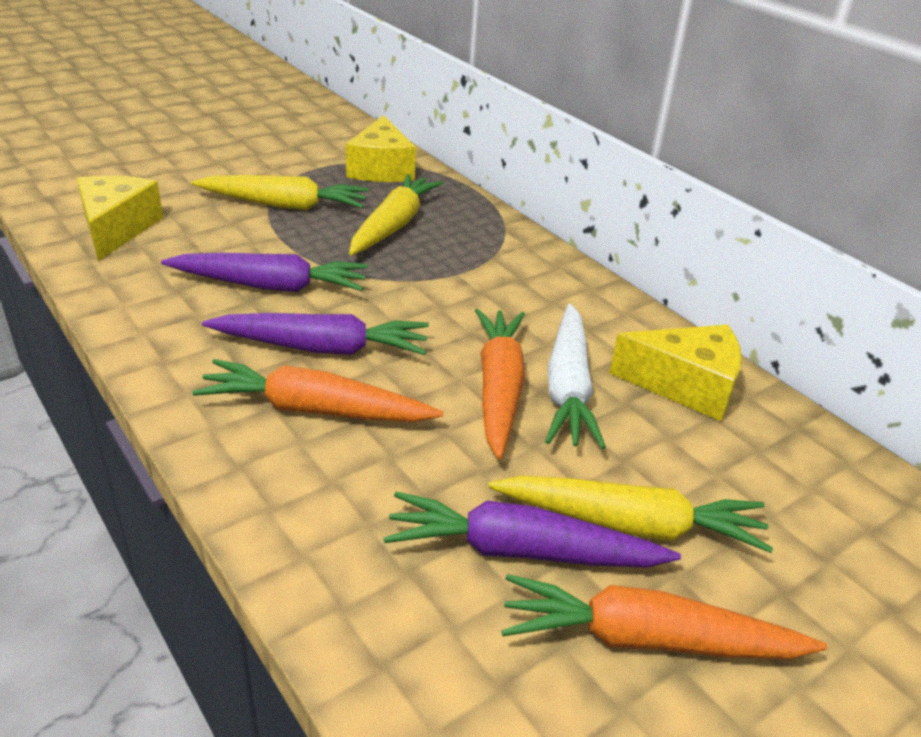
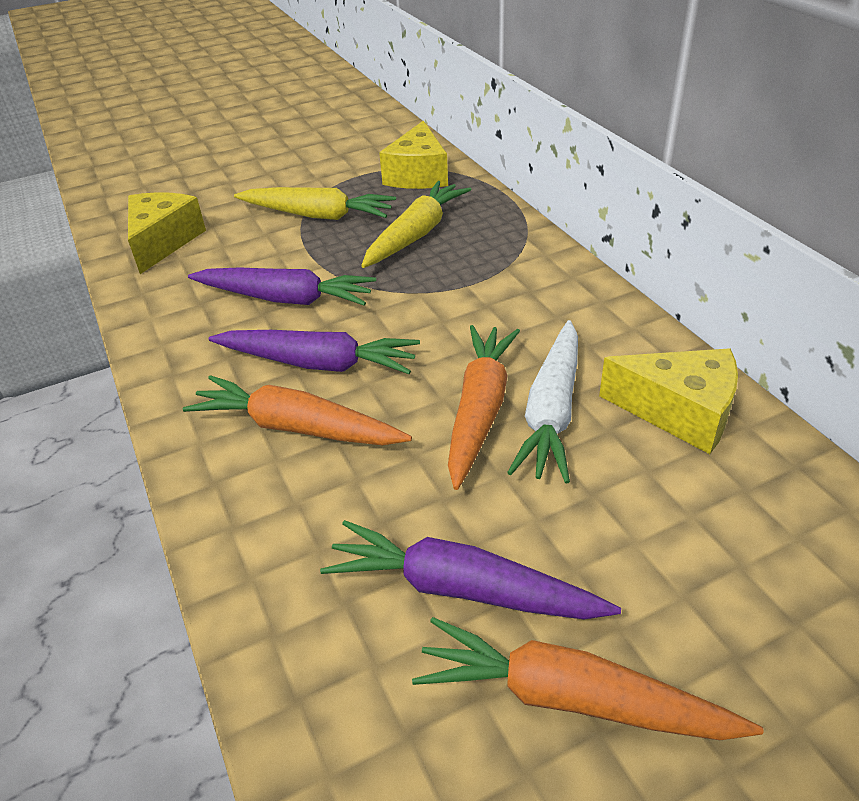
camera: 15 degrees right, 5 degrees up
yellow carrot [488,476,773,553] -> none

